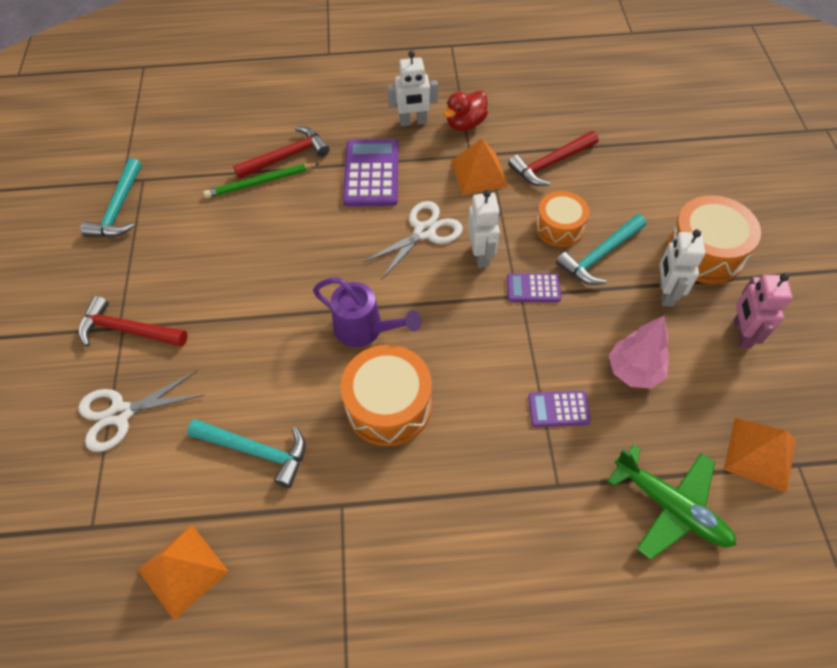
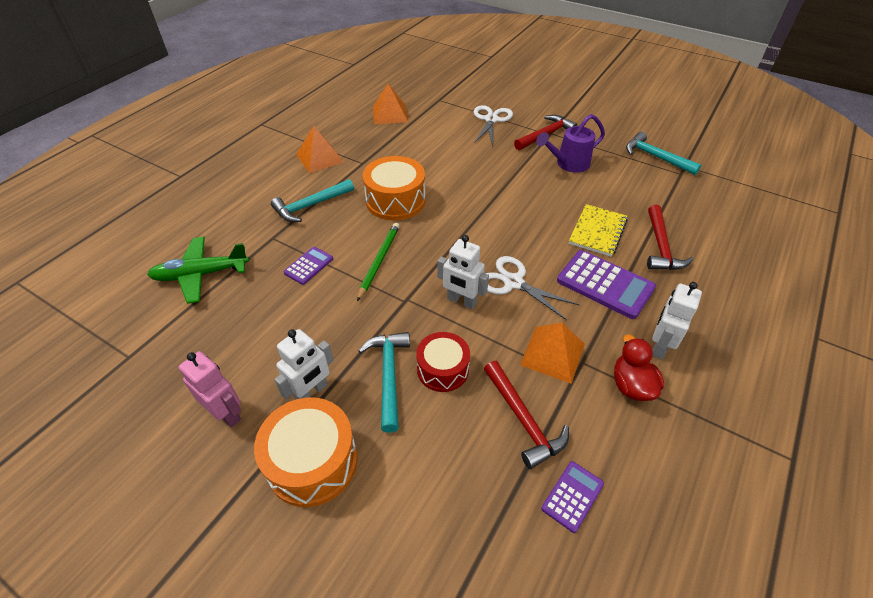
camera: 125 degrees right, 10 degrees down
turquoise hammer [187,419,305,488] -> turquoise hammer moved to [271,179,354,222]
green pencil [203,163,320,198] -> green pencil moved to [357,223,400,301]
purple watering can [313,278,421,347] -> purple watering can moved to [536,114,605,173]
white scissors [362,201,463,280] -> white scissors turned 135 degrees clockwise [485,256,579,320]
purple calculator [507,273,561,302] -> purple calculator moved to [541,461,604,533]
red hammer [508,131,599,186] -> red hammer turned 150 degrees clockwise [484,361,569,469]
orange drum [535,191,589,247] -> red drum [416,332,470,392]
pink tree [609,316,669,388] -> none
white robot [659,230,705,307] -> white robot turned 90 degrees clockwise [275,329,333,400]
orange pyramid [724,418,796,493] -> orange pyramid moved to [296,126,344,173]
none -> yellow notebook [569,204,628,257]

